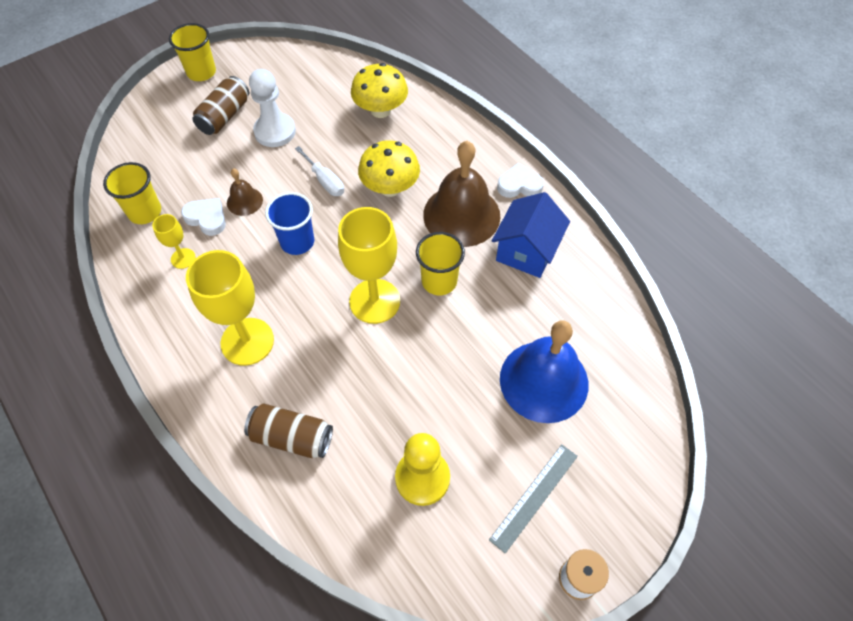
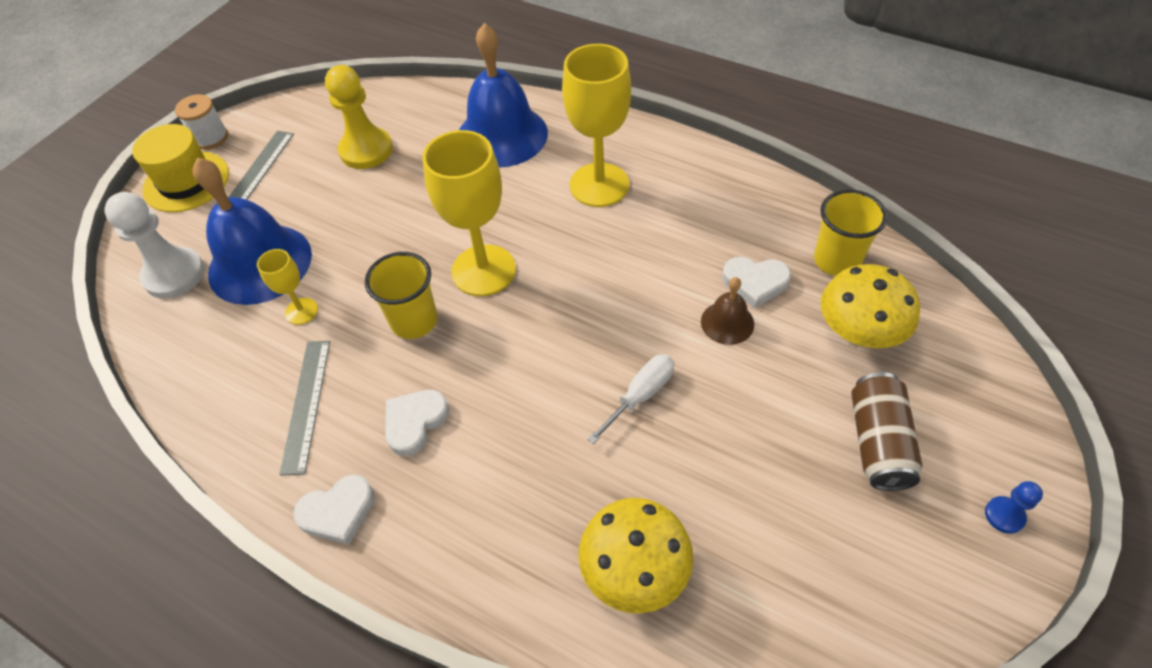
camera: 160 degrees right, 5 degrees down
yellow goblet [152,214,196,269] -> yellow goblet moved to [257,249,318,325]
yellow cup [169,23,216,81] -> blue pawn [985,481,1043,534]
brown can [244,403,333,458] -> blue bell [459,23,548,167]
white pawn [249,69,296,147] -> white pawn moved to [104,192,204,299]
blue cup [265,192,314,255] -> none
white screwdriver [295,146,344,196] -> white screwdriver turned 105 degrees clockwise [587,354,675,444]
yellow mushroom [358,140,420,197] -> yellow mushroom moved to [821,264,920,348]
brown bell [423,141,500,247] -> white heart [385,390,449,456]
blue house [492,192,570,278] -> grey ruler [279,341,330,476]
none -> yellow hat [132,124,229,212]

